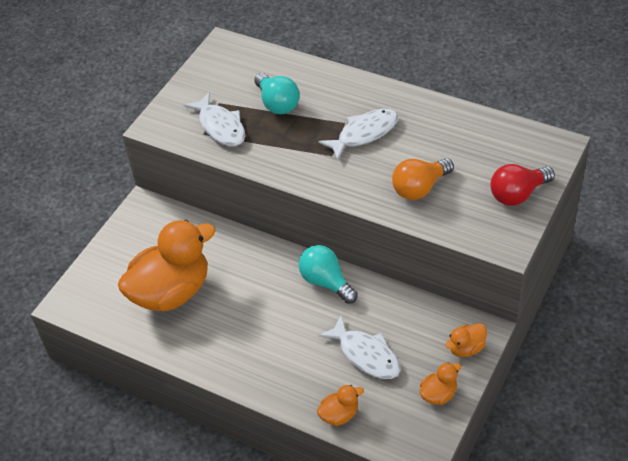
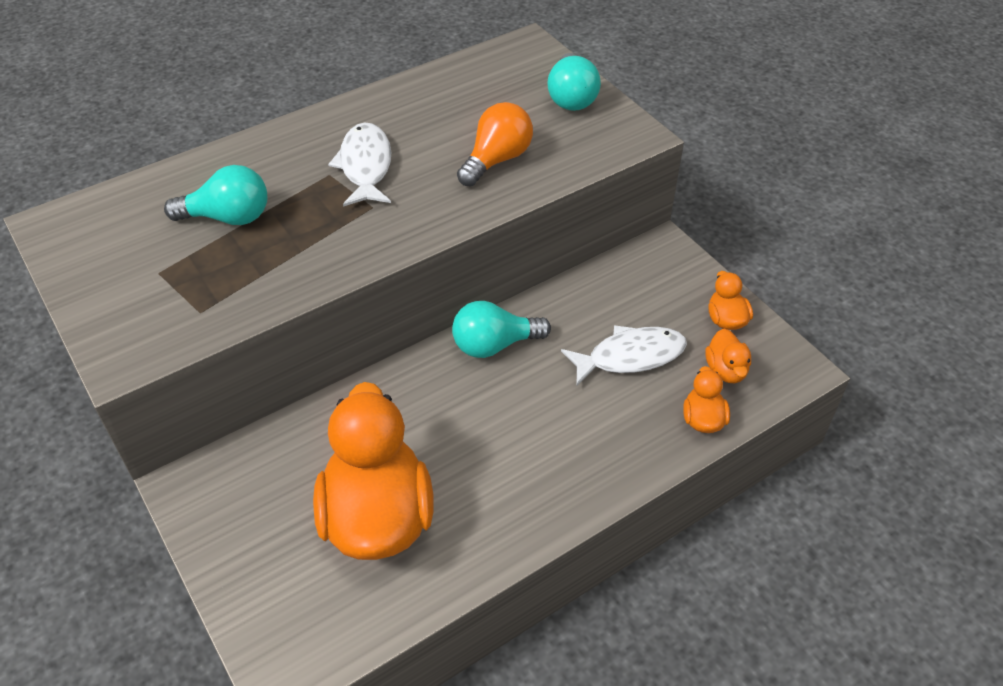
camera: 65 degrees left, 0 degrees up
white fish [184,92,245,146] -> none
orange light bulb [392,158,454,200] -> orange light bulb turned 135 degrees counterclockwise [457,102,533,186]
orange duck [445,323,487,357] -> orange duck moved to [705,329,751,383]
red light bulb [490,164,555,206] -> turquoise light bulb [547,53,601,111]

